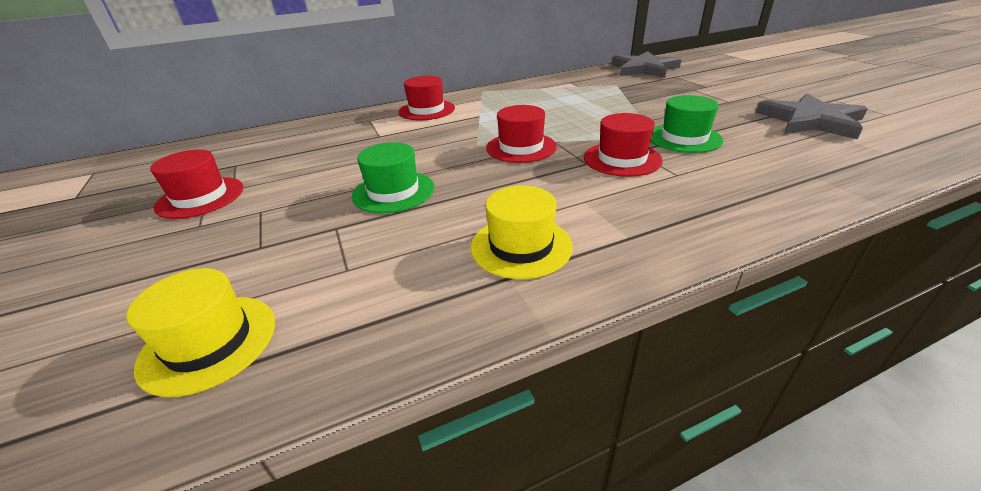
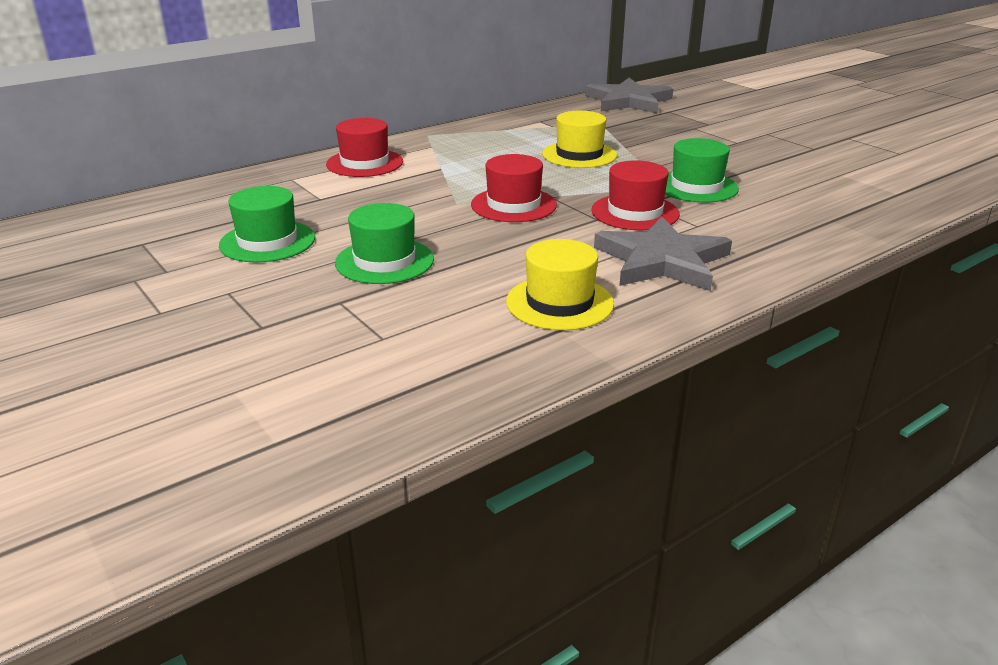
camera: 15 degrees left, 5 degrees down
yellow hat [126,268,275,397] -> yellow hat moved to [542,111,617,168]
red hat [150,149,244,219] -> none
grey star [756,93,868,139] -> grey star moved to [594,216,732,291]
none -> green hat [219,186,315,262]

